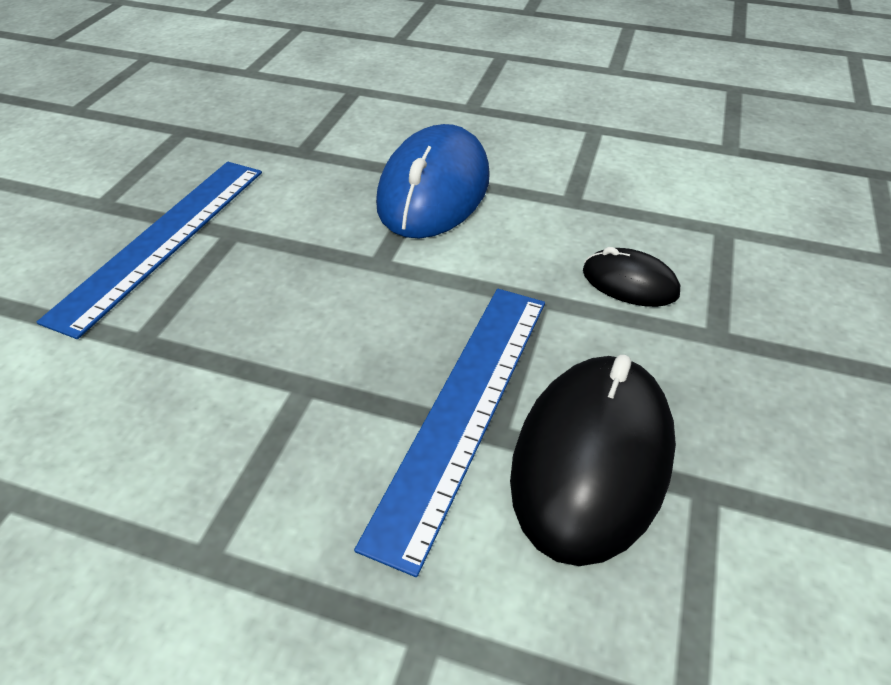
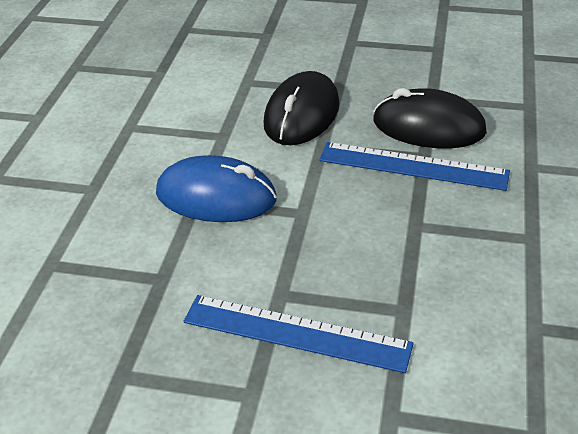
camera: 95 degrees left, 5 degrees down
black mouse [583,247,680,307] -> black mouse [263,71,340,145], size x1.95

